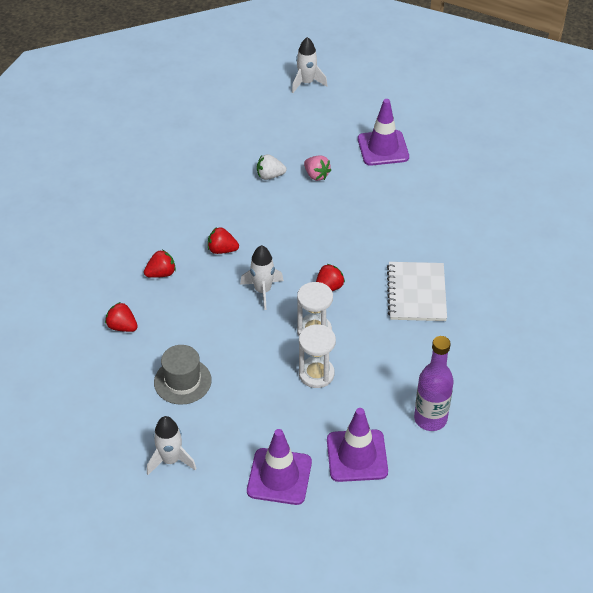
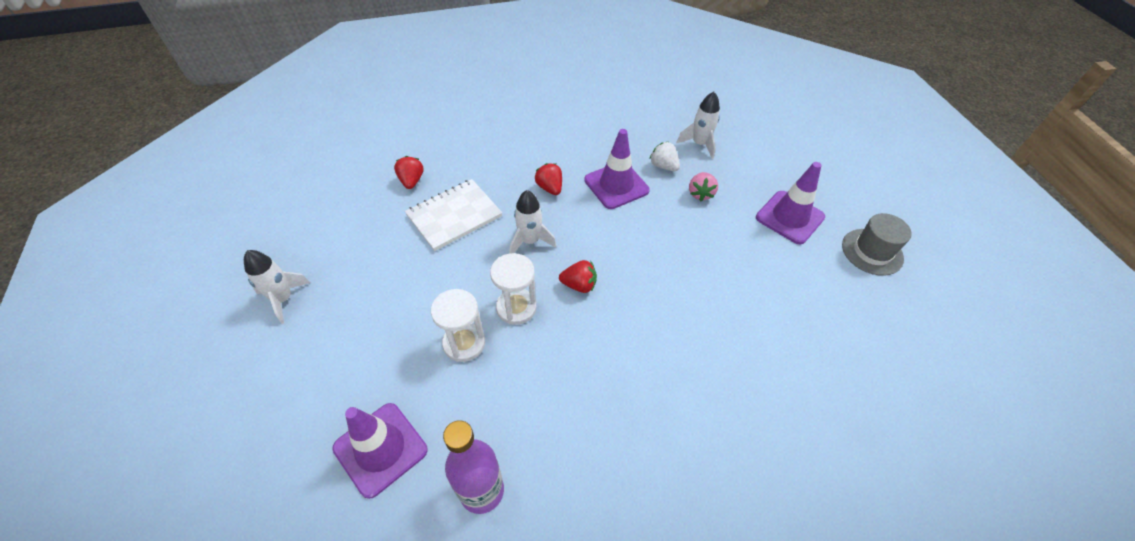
camera: 50 degrees right, 5 degrees up
red strawberry [144,250,176,278] -> none
grey hat [154,345,212,405] -> grey hat moved to [842,213,912,276]
purple traffic cone [247,429,312,505] -> purple traffic cone moved to [584,129,650,209]
white rocket [292,37,327,93] -> white rocket moved to [676,92,720,159]
white notebook [387,262,447,321] -> white notebook moved to [405,179,502,251]

